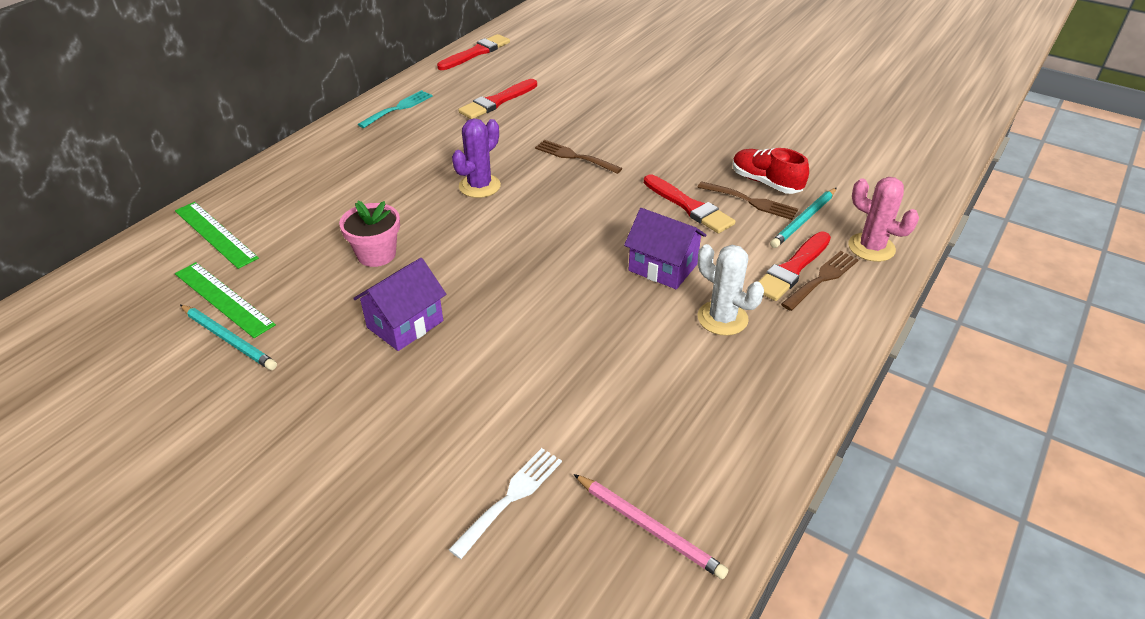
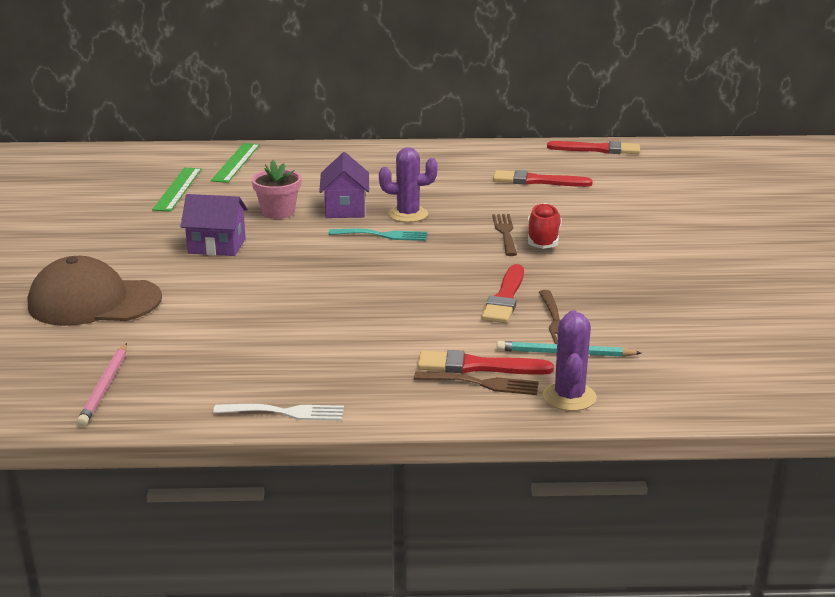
camera: 55 degrees right, 15 degrees down
turquoise pencil [180,305,277,370] -> none
turquoise fork [358,90,433,128] -> turquoise fork moved to [329,229,427,241]
white fork [448,448,562,559] -> white fork moved to [213,404,344,421]
purple house [624,208,707,289] -> purple house moved to [319,152,369,218]
white cactus [698,244,764,336] -> none
red shoe [733,148,809,194] -> red shoe moved to [528,203,562,249]
pink cactus [848,177,919,262] -> purple cactus [543,310,597,411]
none -> brown cap [28,256,162,326]

